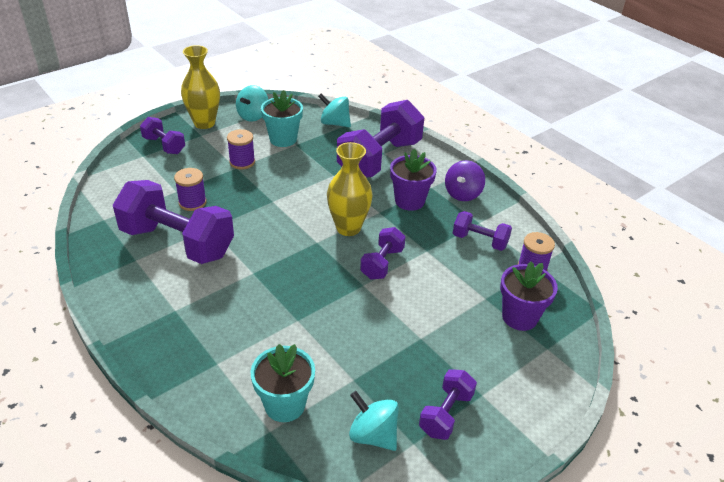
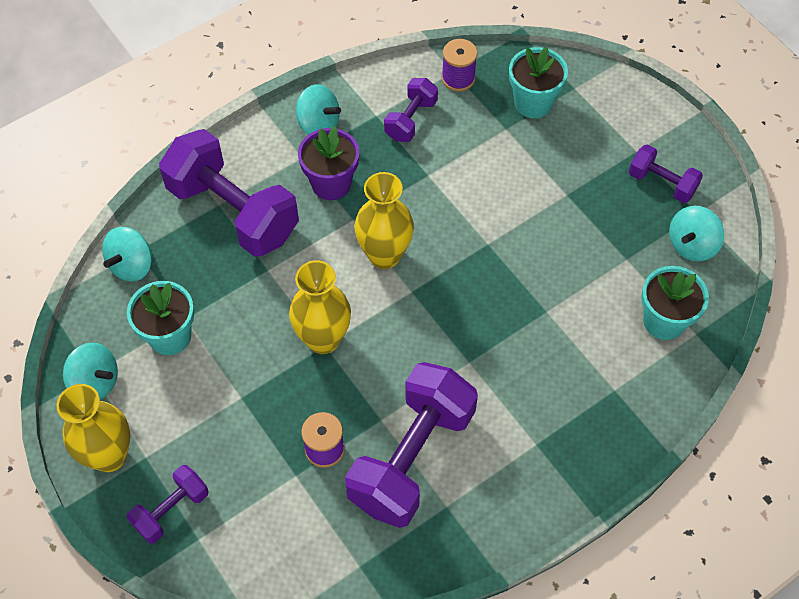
camera: 85 degrees left, 20 degrees up
purple spool [227,129,255,170] -> none
purple dumbbell [360,227,406,280] -> none
purple spinning top [445,160,485,201] -> turquoise spinning top [296,84,341,135]
purple flower pot [500,261,558,331] -> turquoise flower pot [509,47,568,118]
none -> yellow vase [289,260,351,354]

